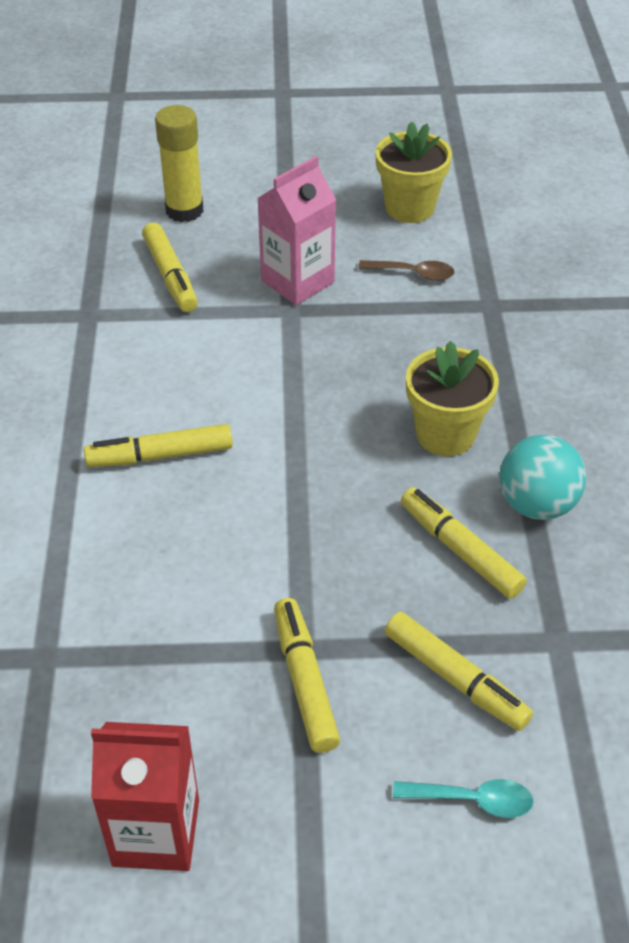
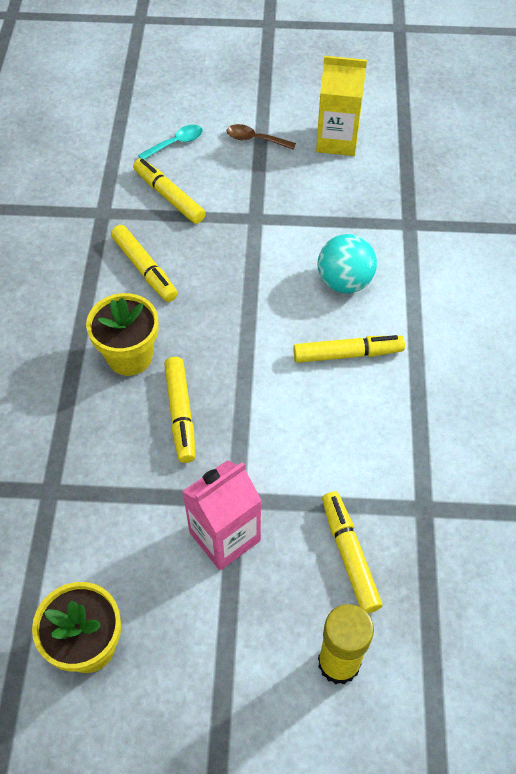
camera: 175 degrees left, 10 degrees up
red carton [91,722,199,871] -> yellow carton [316,56,367,156]
yellow marker [274,598,340,753] -> yellow marker moved to [164,357,195,463]
brown spoon [358,260,455,281] -> brown spoon moved to [227,124,296,150]
turquoise spoon [393,779,534,818] -> turquoise spoon turned 135 degrees clockwise [138,125,203,160]
turquoise ball [500,435,586,520] -> turquoise ball moved to [318,234,377,293]

